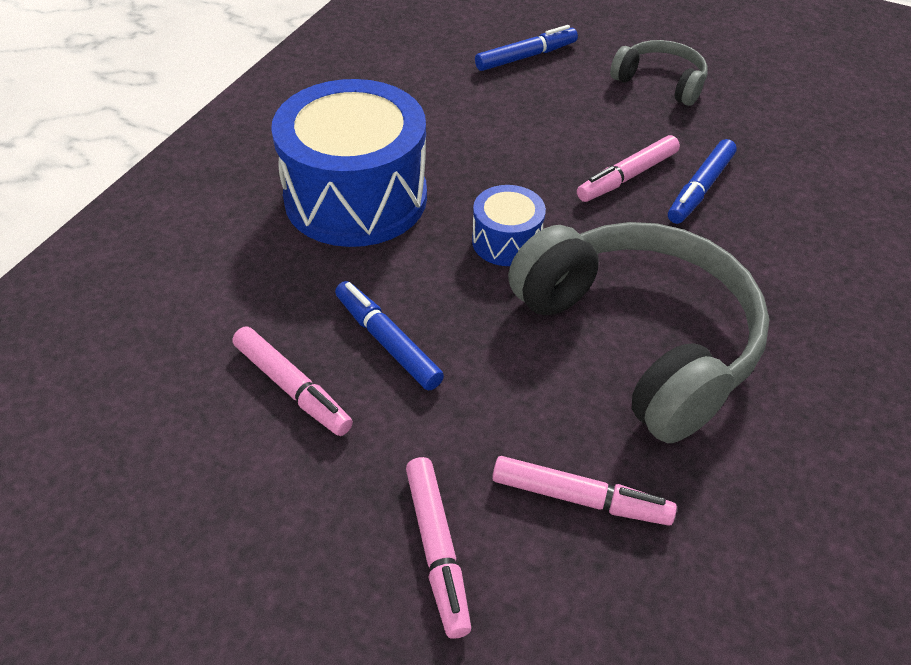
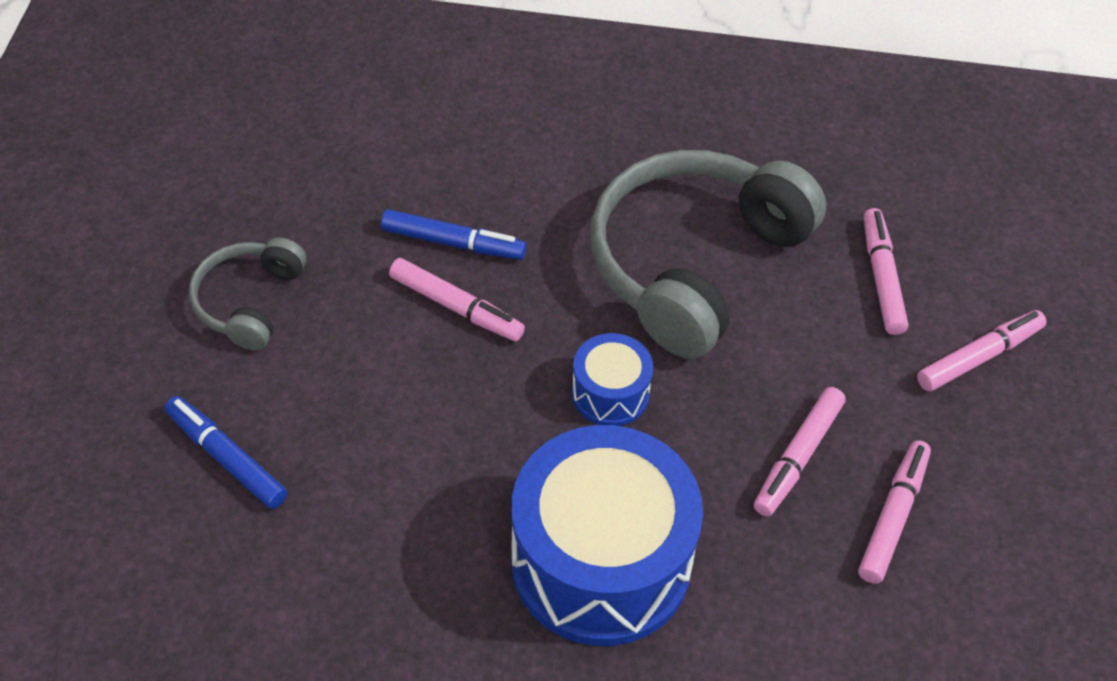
camera: 110 degrees left, 5 degrees up
blue marker [335,281,444,391] -> pink marker [754,387,846,517]

